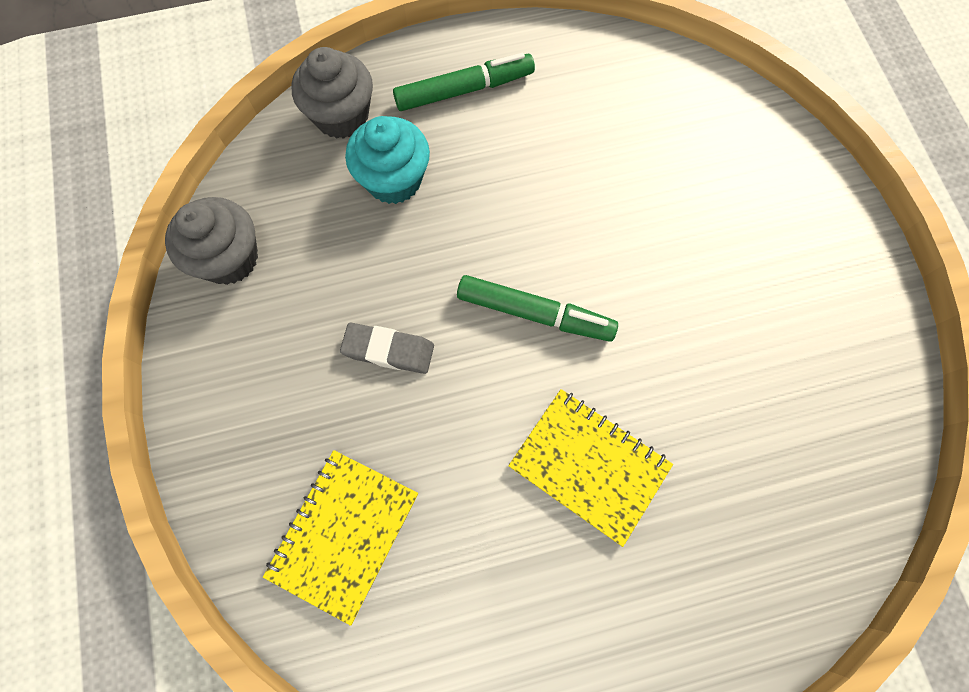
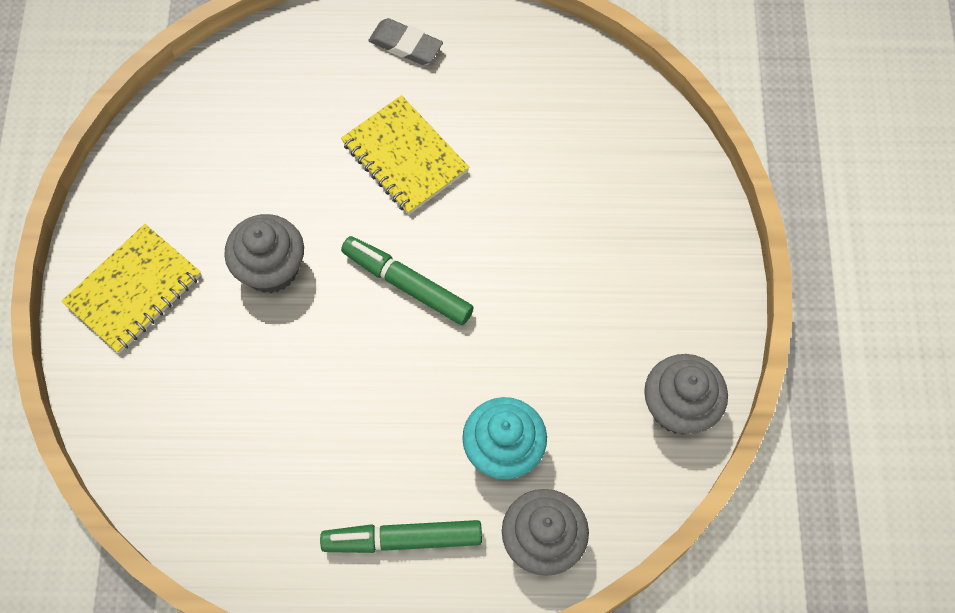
camera: 165 degrees left, 5 degrees down
yellow notebook [263,450,418,626] -> yellow notebook moved to [61,224,201,353]
grey eraser [340,323,434,374] -> grey eraser moved to [368,18,443,65]
none -> grey cupcake [224,214,304,293]

